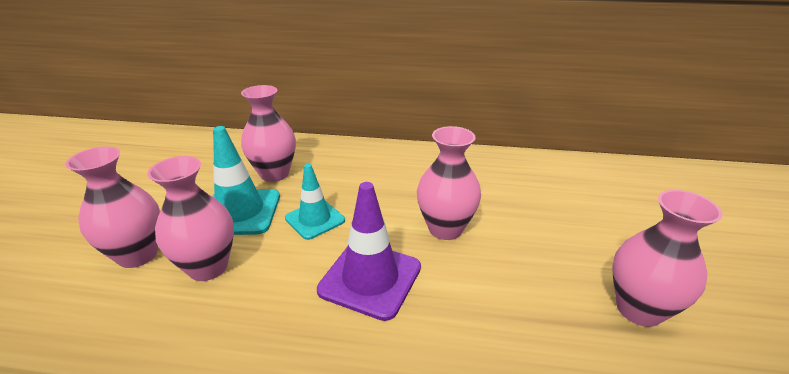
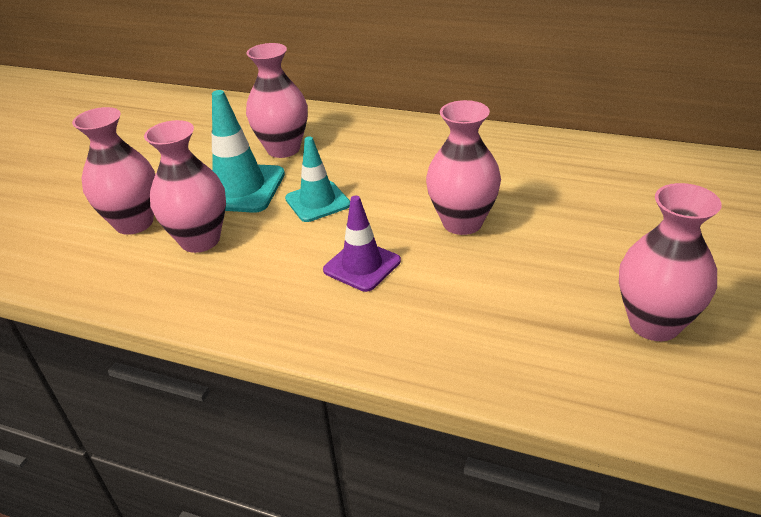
camera: 15 degrees right, 5 degrees up
purple traffic cone [317,182,421,321] -> purple traffic cone [323,196,401,292], size x0.67

